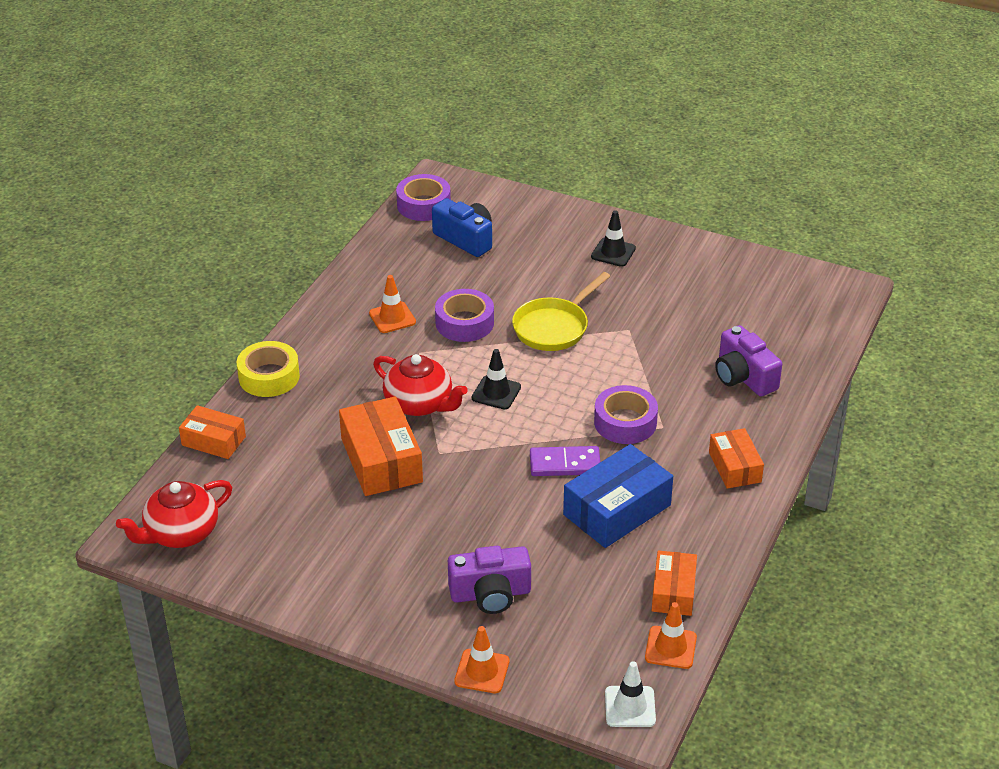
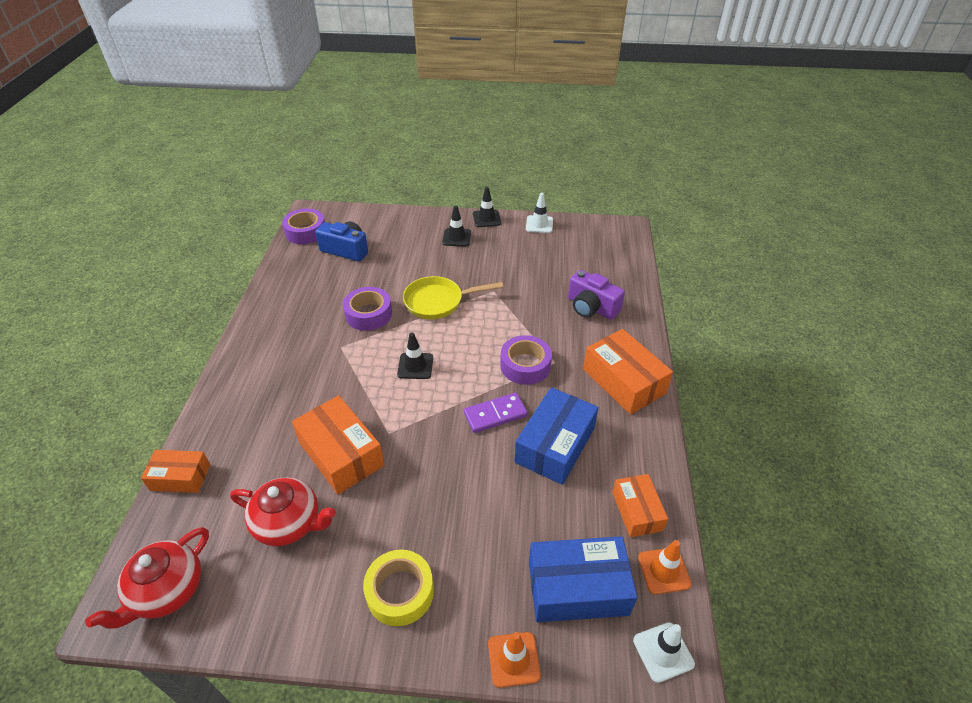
camera: 20 degrees left, 5 degrees up
yellow tape [237,341,300,397] -> yellow tape moved to [363,550,434,626]
orange traffic cone [369,275,416,333] -> none
red teapot [373,354,468,416] -> red teapot moved to [230,477,336,546]
purple camera [448,546,531,614] -> none
yellow pan [512,272,610,351] -> yellow pan turned 60 degrees clockwise [403,276,503,319]
orange box [709,428,764,489] -> orange box [583,329,673,415], size x1.63
none -> black traffic cone [473,187,501,227]
none -> white traffic cone [526,193,553,233]
none -> blue box [529,536,637,622]

